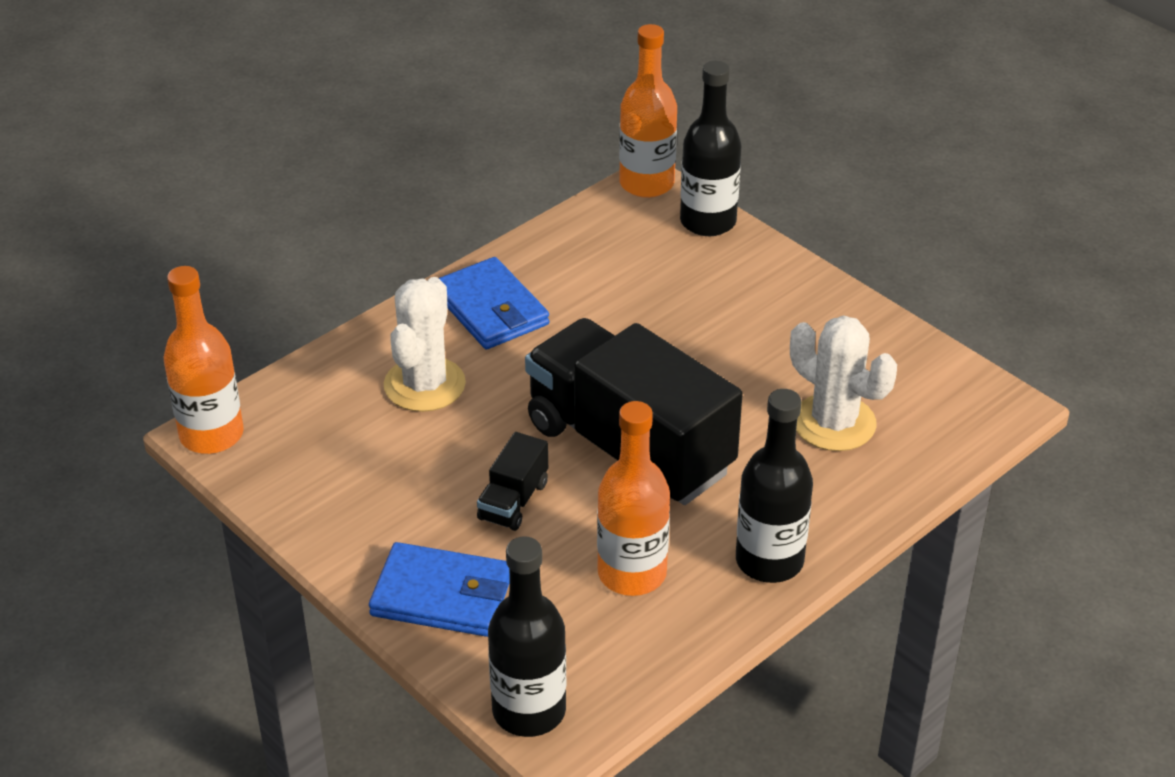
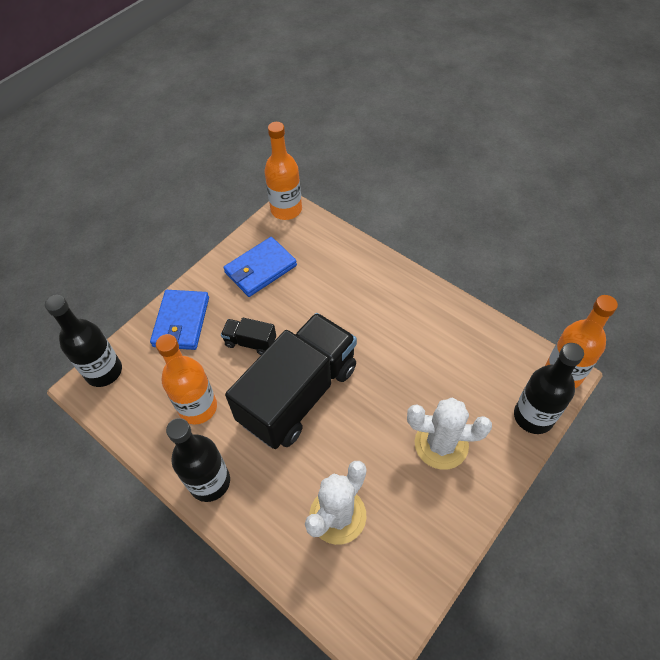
camera: 85 degrees right, 15 degrees up
white cactus [384,277,466,412] -> white cactus moved to [407,398,492,470]
blue wallet [439,257,549,350] -> blue wallet moved to [223,237,297,297]

